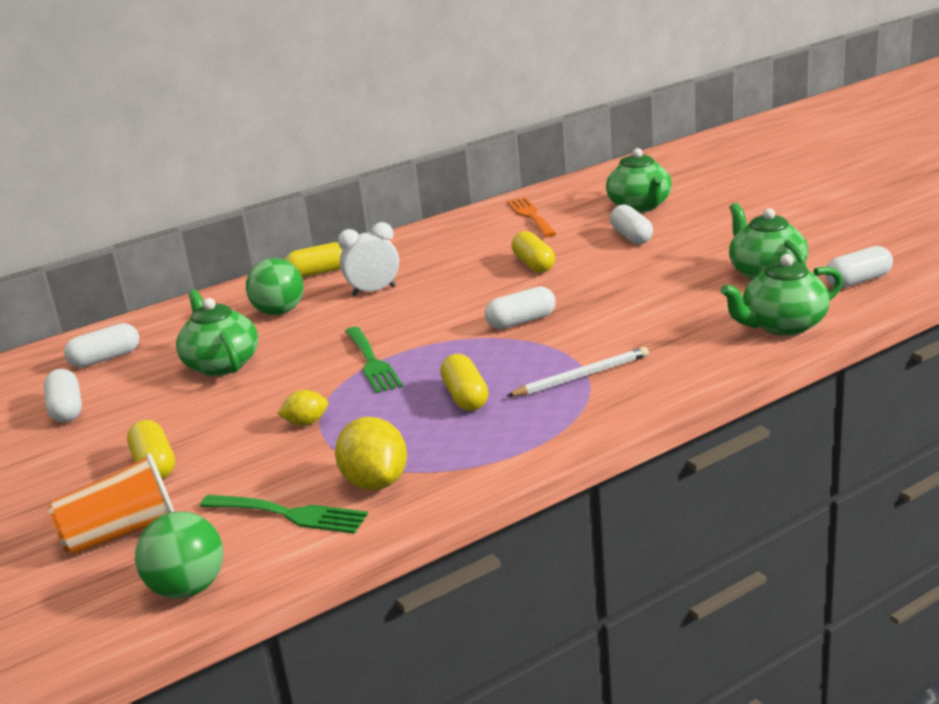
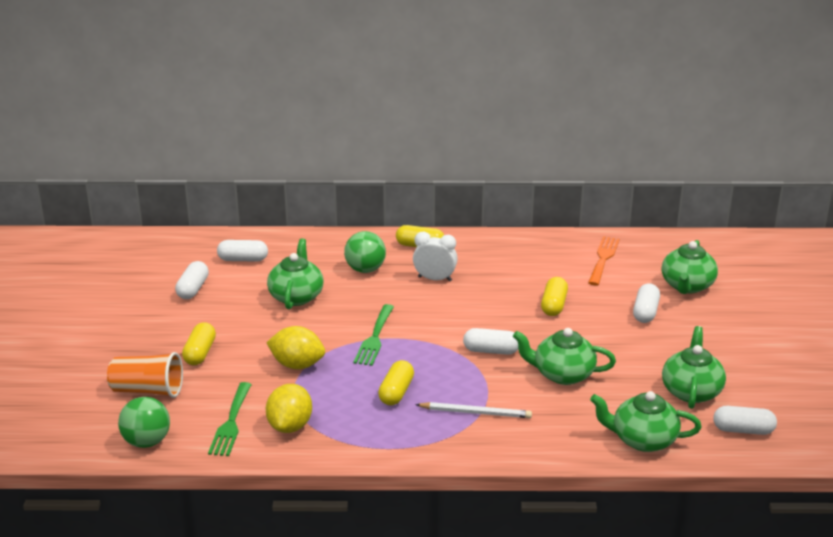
camera: 30 degrees right, 5 degrees up
green fork [200,495,368,534] -> green fork turned 45 degrees clockwise [208,382,252,456]
yellow lemon [277,390,328,426] -> yellow lemon [266,326,325,369], size x1.78
none -> green teapot [513,328,616,385]

